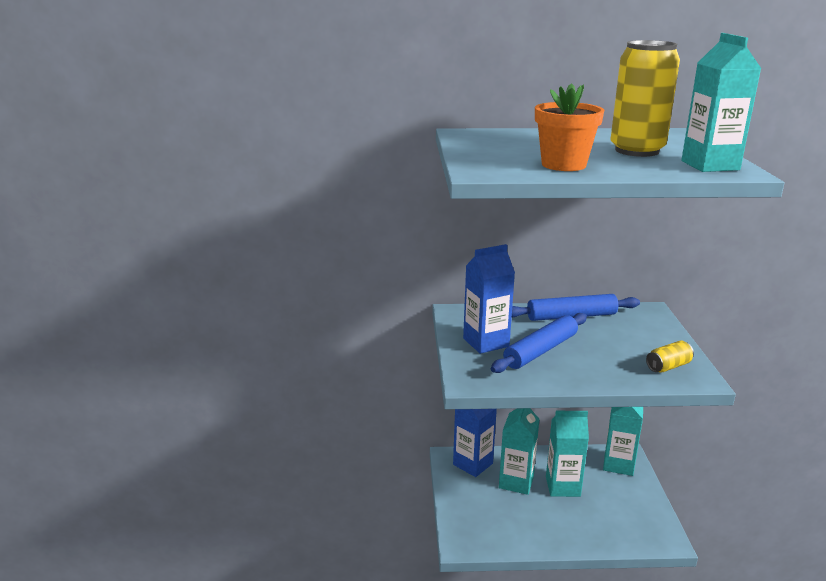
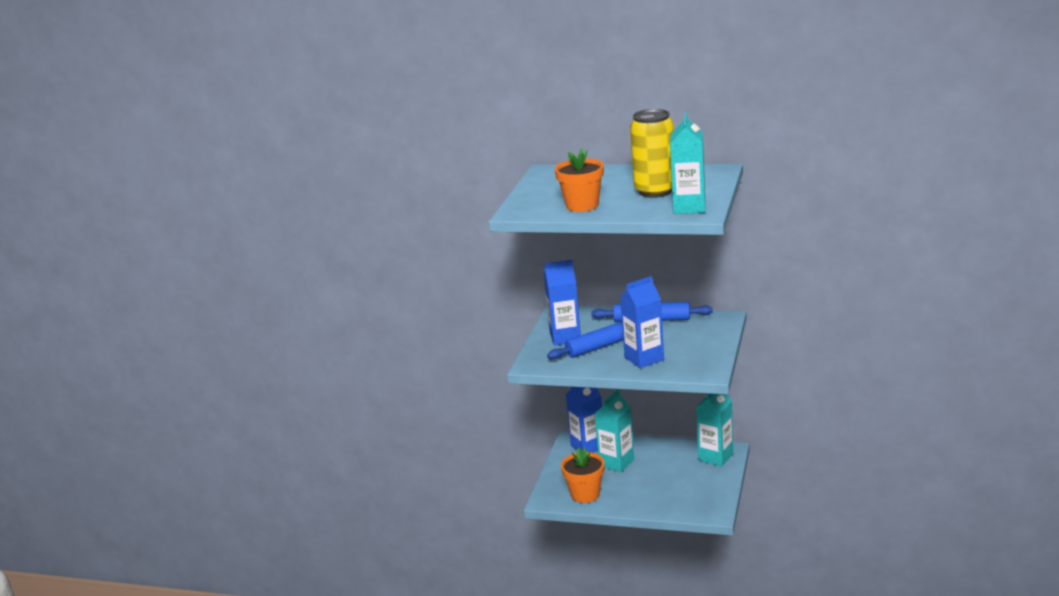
camera: 20 degrees right, 0 degrees up
turquoise carton [546,411,589,497] -> none
yellow can [646,341,694,373] -> none
none -> orange flower pot [561,448,604,503]
none -> blue carton [620,276,664,368]

